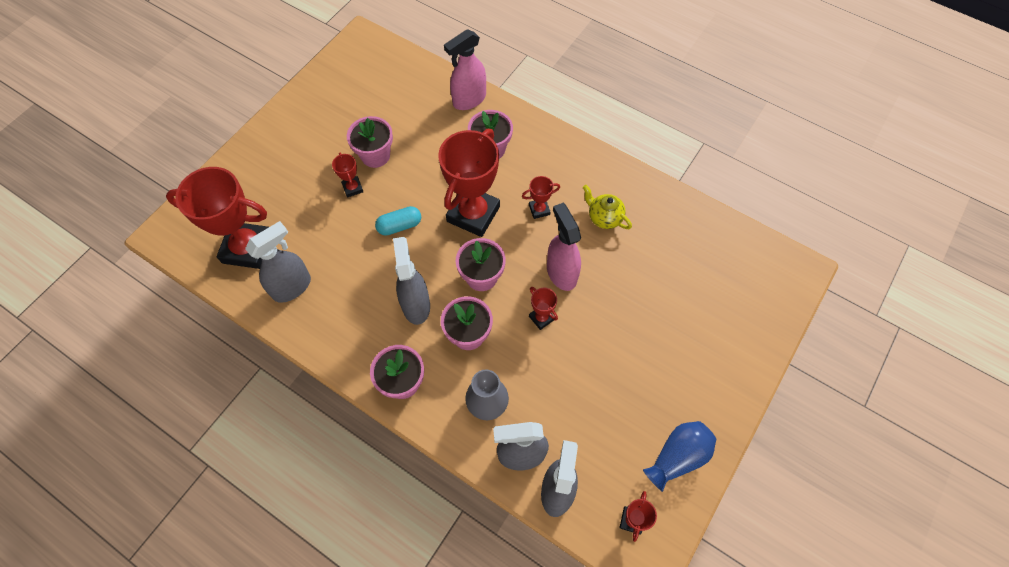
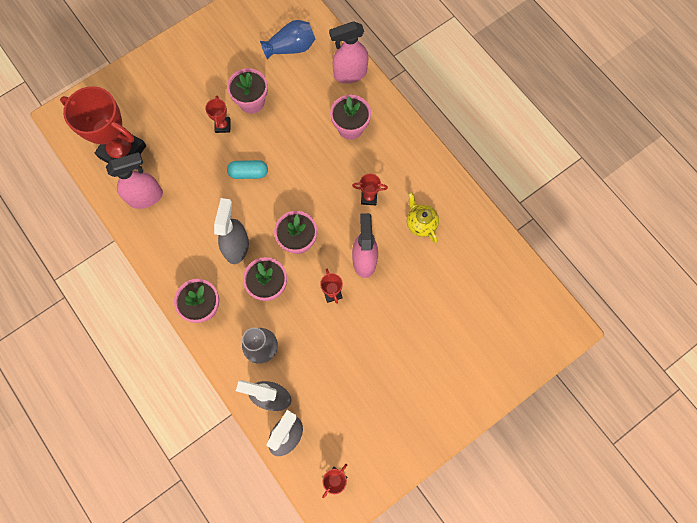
camera: 20 degrees right, 10 degrees up
grey spray bottle [245,221,311,303] -> pink spray bottle [106,152,163,209]
red trophy [438,129,500,237] -> none
blue vase [643,421,716,492] -> blue vase moved to [260,20,315,60]

